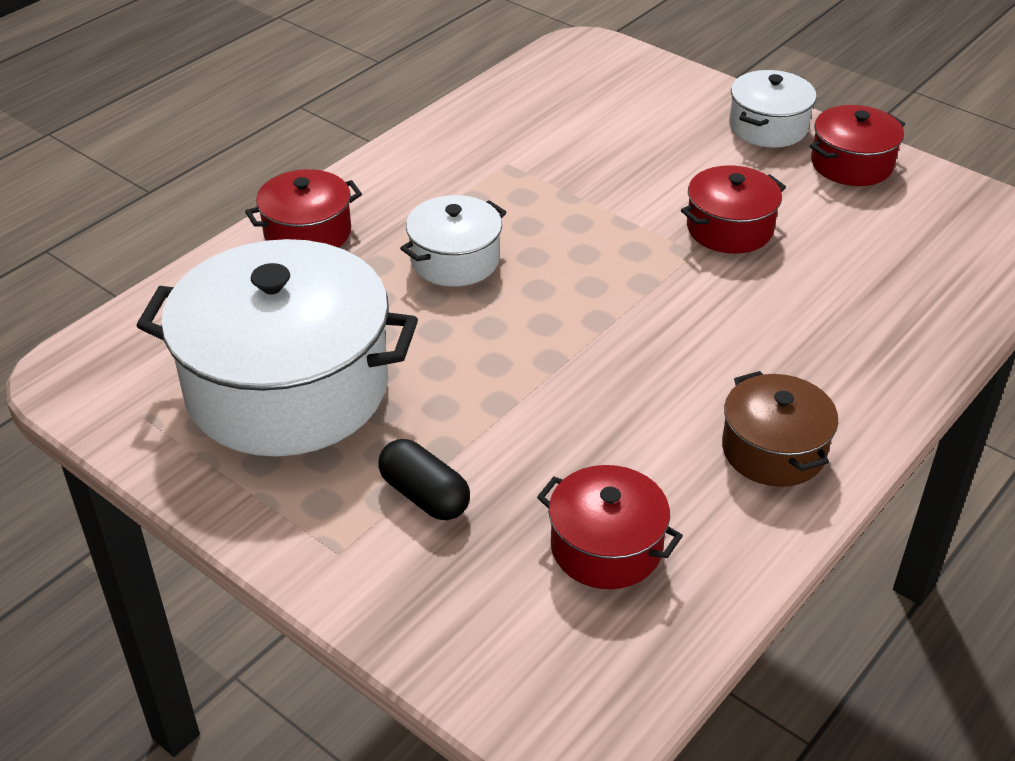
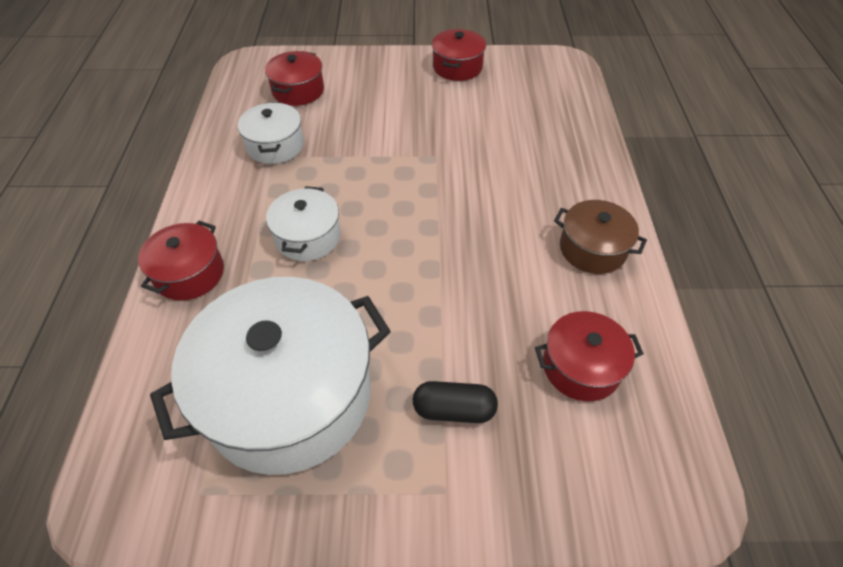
camera: 40 degrees left, 10 degrees up
red pot [681,165,786,254] -> red pot moved to [265,51,324,106]
white pot [729,70,817,148] -> white pot moved to [238,102,304,164]

